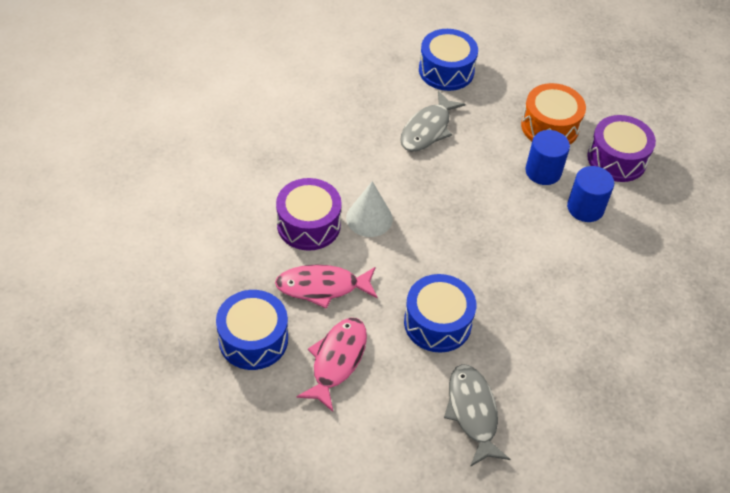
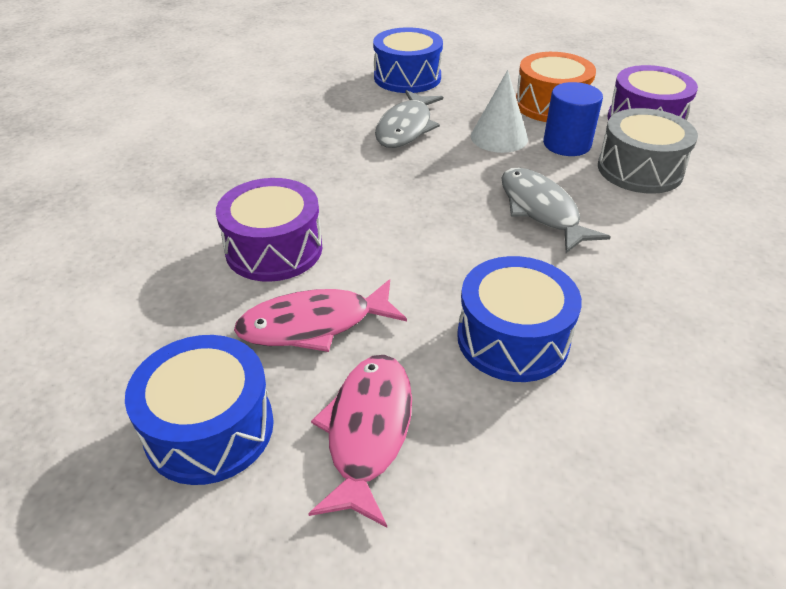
camera: 10 degrees left, 10 degrees down
white cone [346,181,393,237] -> white cone moved to [471,70,528,153]
grey fish [444,364,510,467] -> grey fish moved to [501,167,611,253]
blue cylinder [567,166,614,222] -> grey drum [598,108,698,194]

